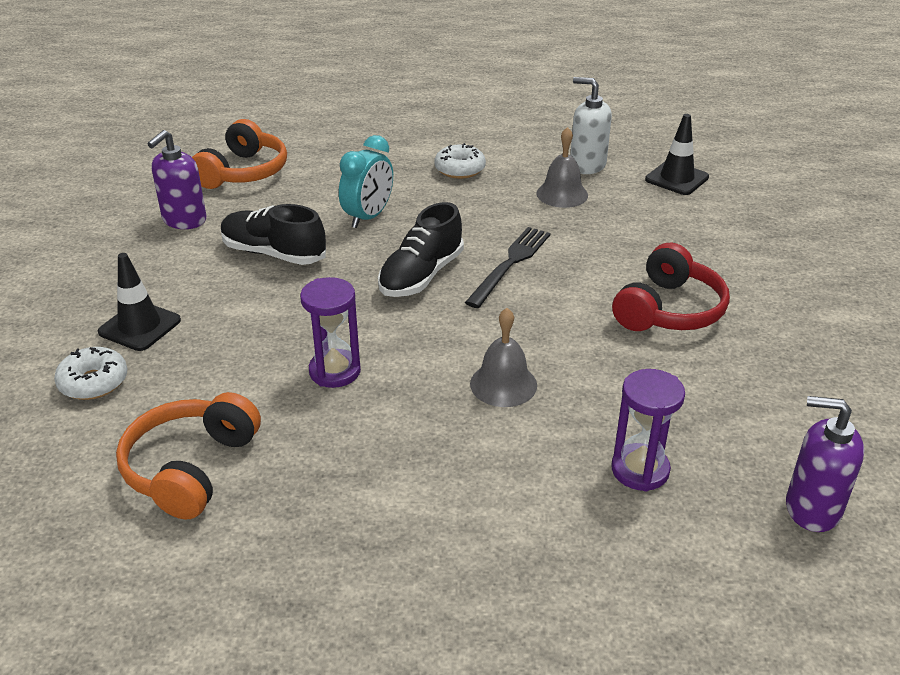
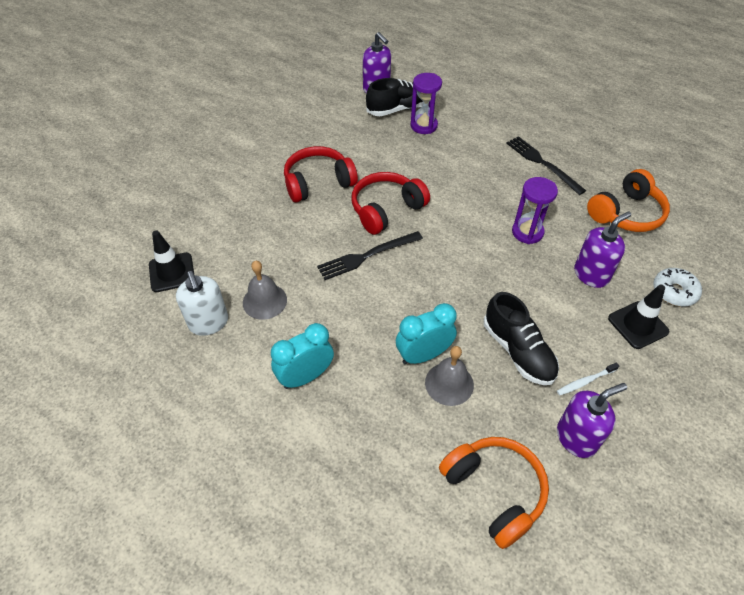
camera: 145 degrees left, 15 degrees up
orange headphones [192,119,287,189] -> orange headphones turned 90 degrees clockwise [439,437,549,549]
black shoe [378,202,464,297] -> black shoe moved to [366,78,429,116]
white donut [435,143,486,179] -> turquoise clock [271,323,334,389]
grey bell [470,308,537,407] -> grey bell moved to [425,346,474,406]
none -> red headphones [352,172,430,235]
none -> black fork [506,136,586,195]
none -> white toothbrush [557,362,619,396]
none -> purple soap dispenser [574,211,631,288]

